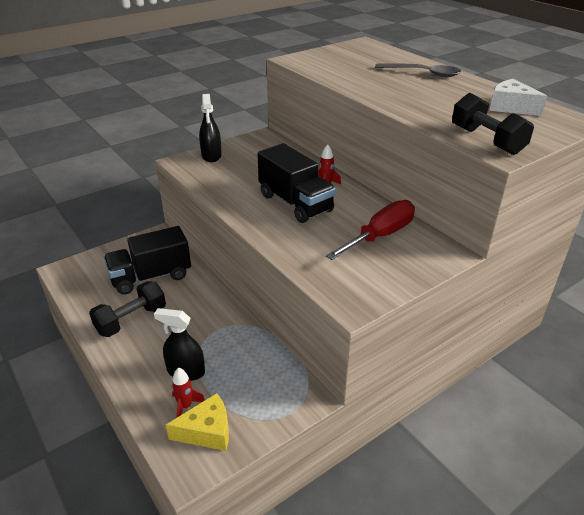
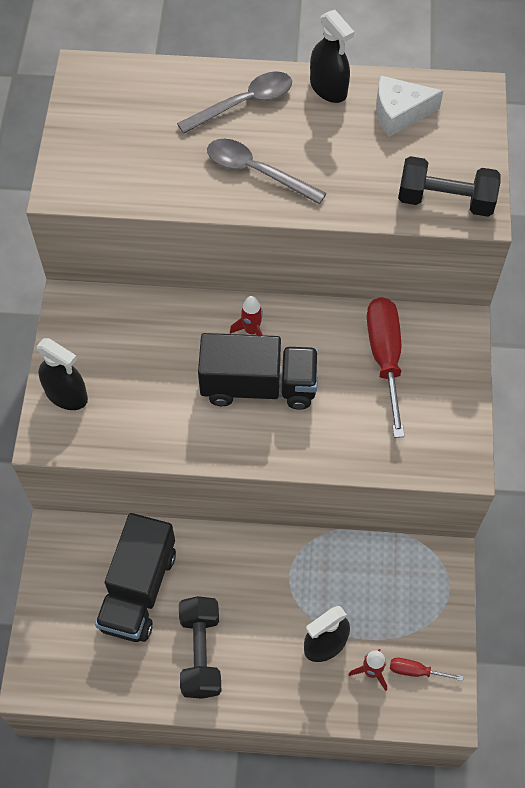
camera: 50 degrees left, 25 degrees up
yellow cheese [166,393,229,451] -> red screwdriver [390,658,464,681]
none -> grey spoon [207,139,326,204]
none -> black spray bottle [310,10,354,103]

